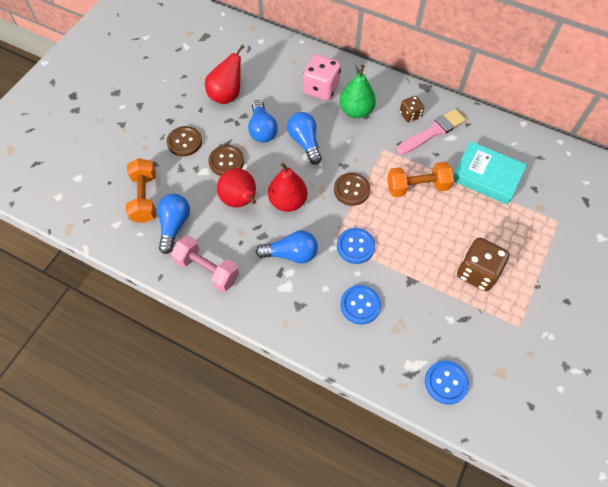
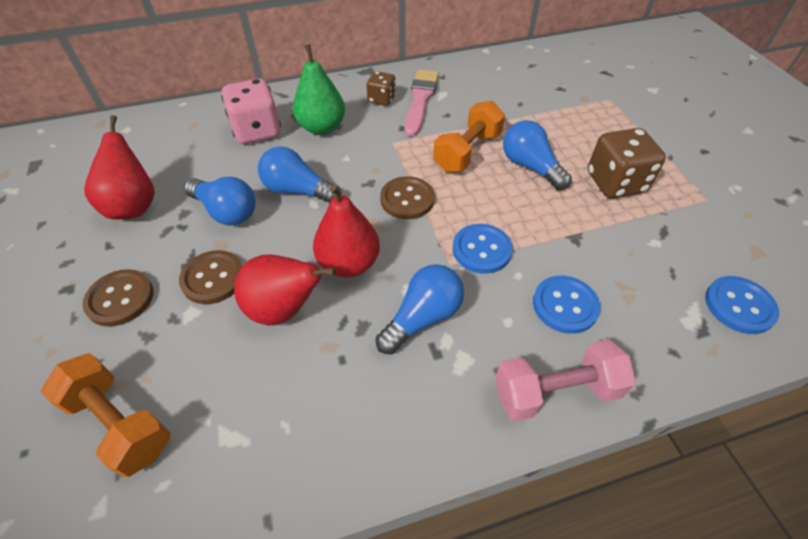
camera: 45 degrees left, 10 degrees down
blue light bulb [157,194,190,254] -> blue light bulb moved to [503,120,572,190]
pink dumbbell [171,235,239,292] -> pink dumbbell moved to [495,340,636,421]
turquoise book [453,141,527,205] -> none

